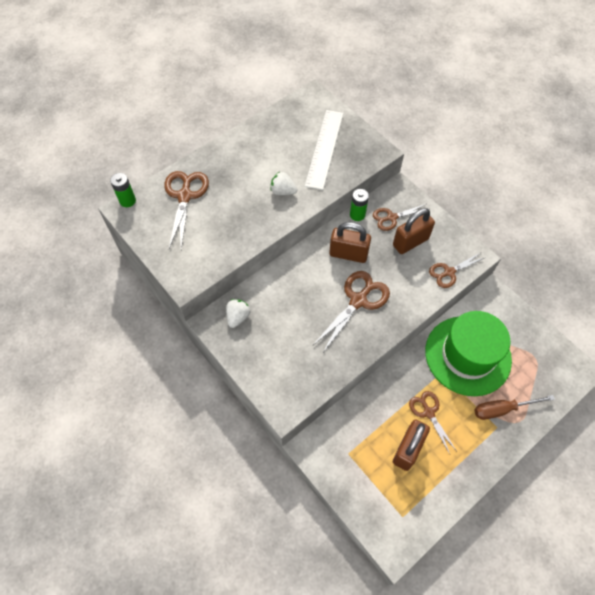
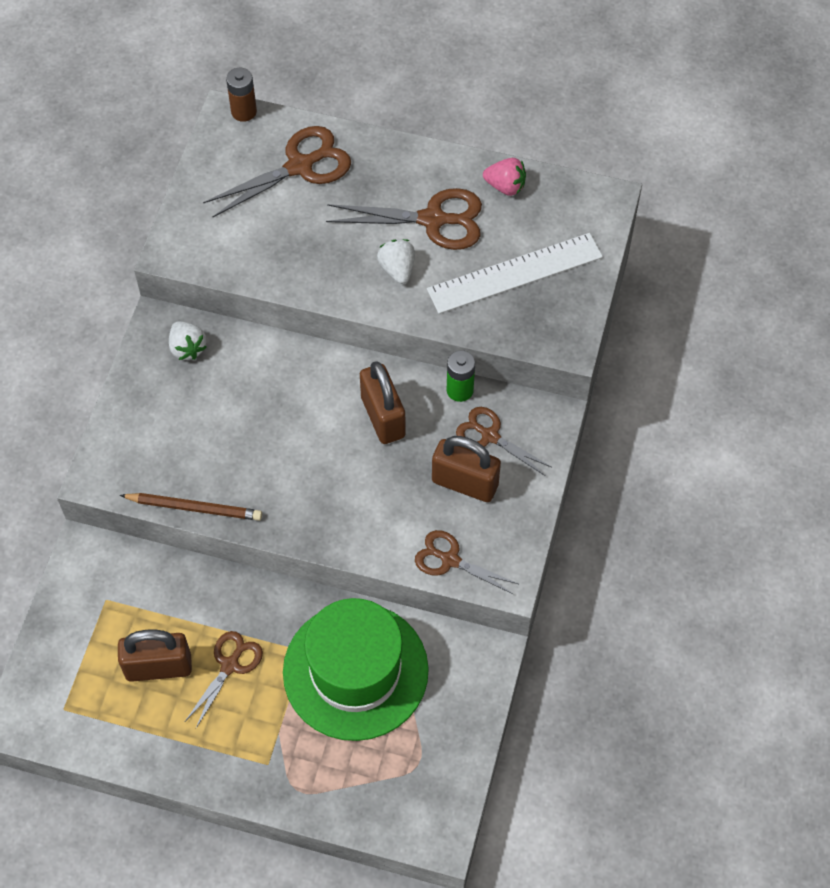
camera: 55 degrees right, 0 degrees up
green battery [110,173,136,207] -> brown battery [226,68,257,122]
white strawberry [226,299,250,328] -> white strawberry turned 75 degrees clockwise [169,321,207,360]
brown scissors [312,271,390,354] -> brown scissors moved to [326,188,482,250]
brown screwdriver [474,395,555,420] -> none
none -> brown pencil [120,493,262,521]
none -> pink strawberry [483,158,526,196]

